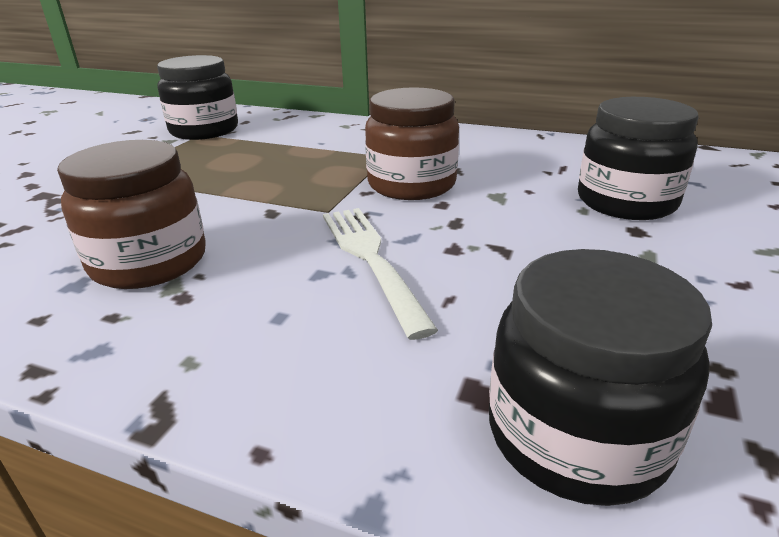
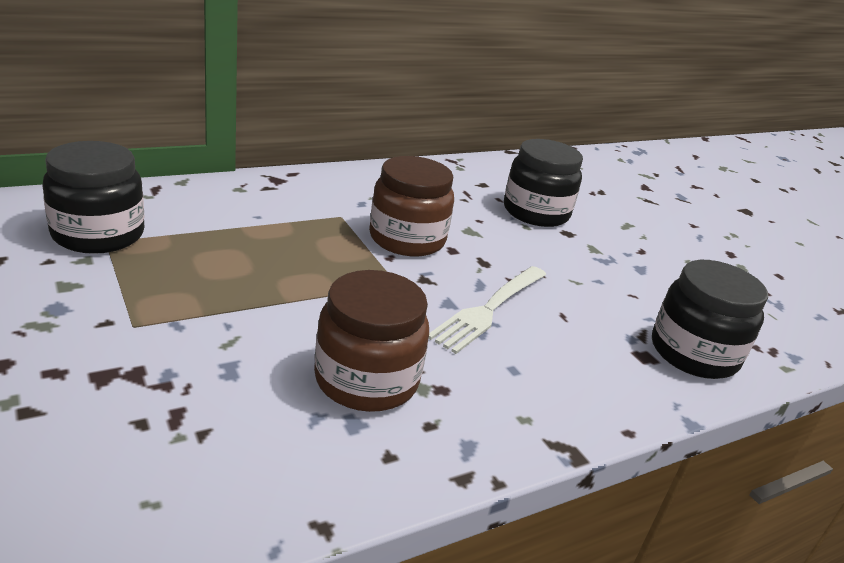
camera: 55 degrees left, 0 degrees up
white fork [323,208,438,340] -> white fork turned 75 degrees counterclockwise [428,266,546,354]

